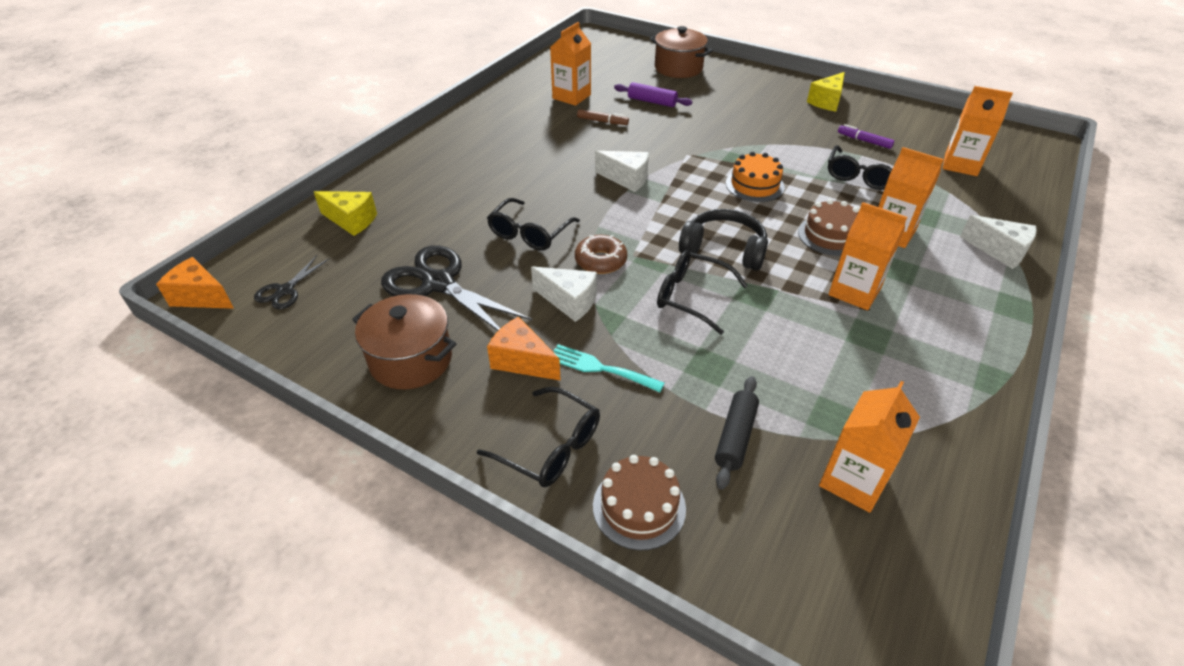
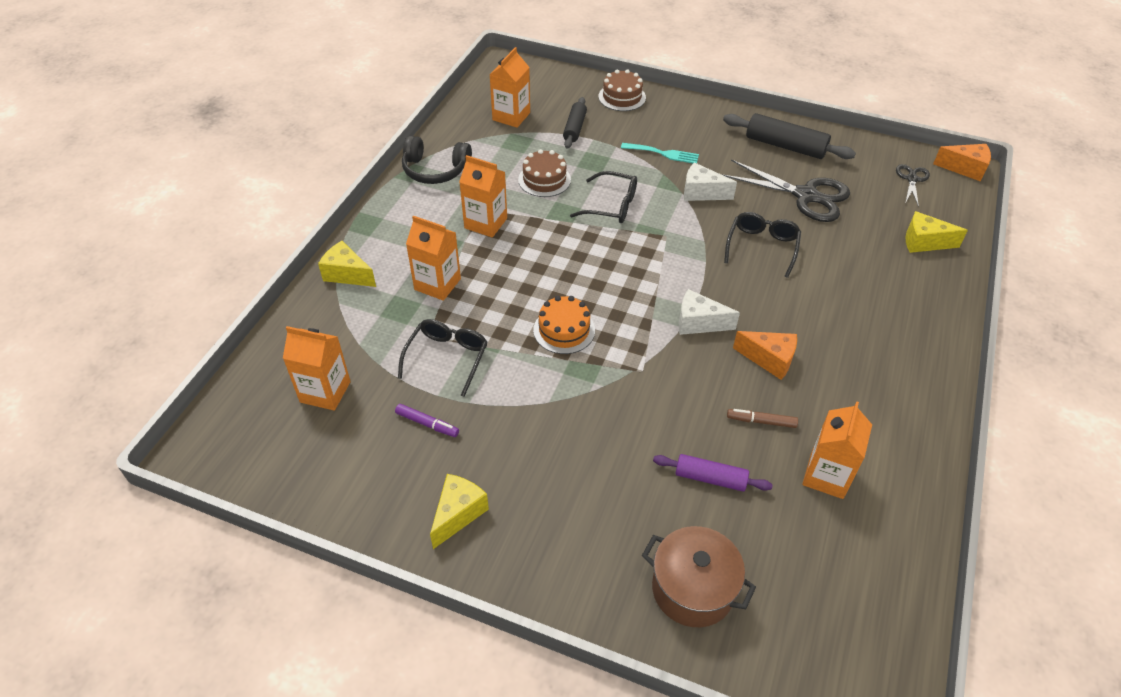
camera: 170 degrees right, 5 degrees up
brown pot [352,294,457,389] -> black rolling pin [723,113,856,159]
black glasses [477,387,600,488] -> none
orange cheese [487,316,561,381] -> orange cheese moved to [733,331,797,380]
brown donut [575,235,627,274] -> none
black headphones [679,209,768,270] -> black headphones moved to [402,136,472,184]
brown cake [798,199,859,256] -> brown cake moved to [518,149,571,197]
white cheese [960,215,1037,269] -> yellow cheese [318,241,376,287]

